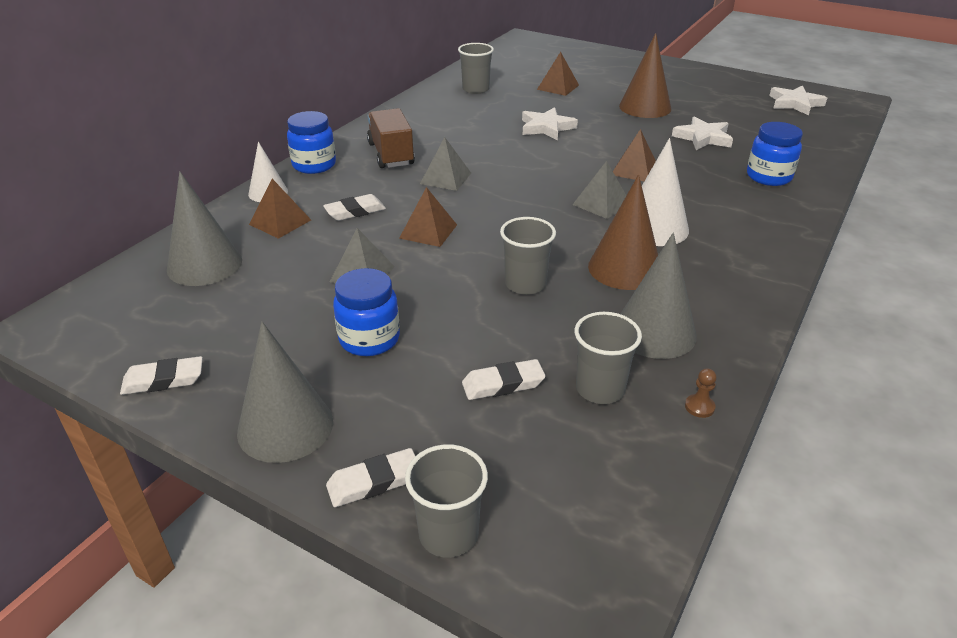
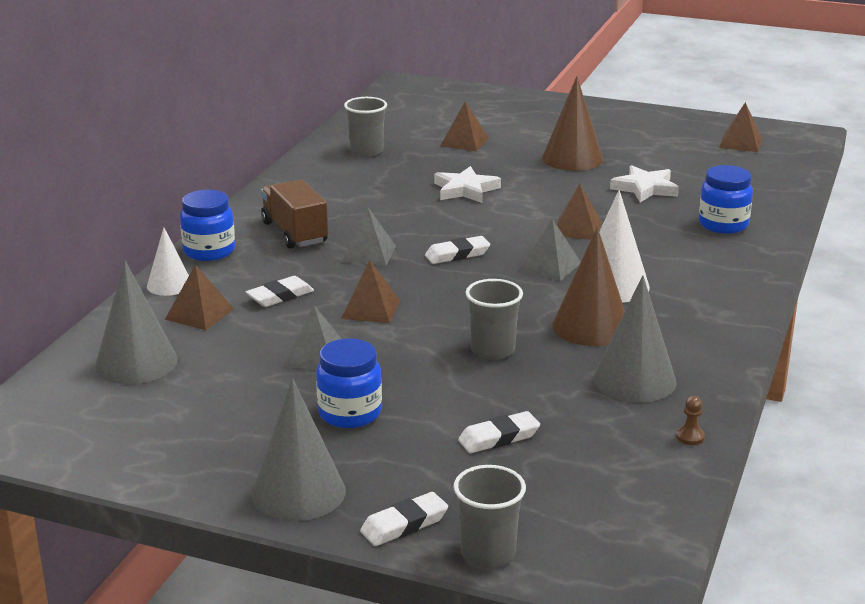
camera: 10 degrees left, 10 degrees down
white eraser [120,356,203,395] -> white eraser moved to [425,236,490,264]
grey cup [574,312,642,404] -> none
white star [769,85,827,115] -> brown pyramid [719,102,762,152]

